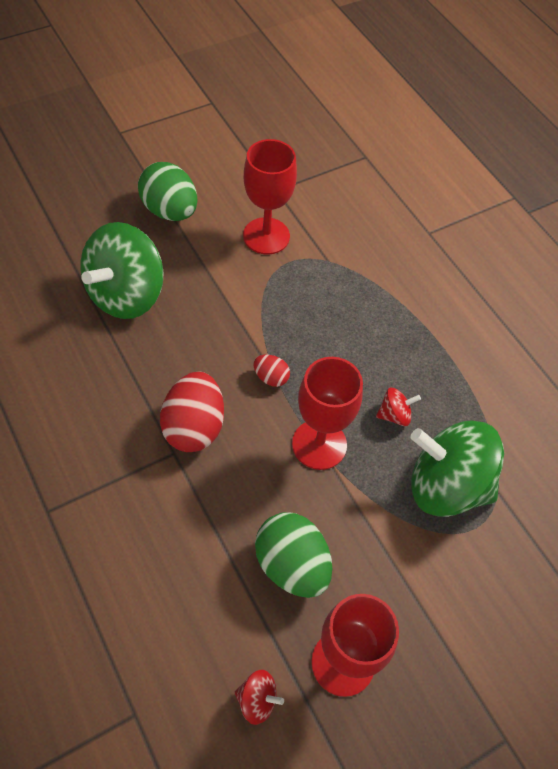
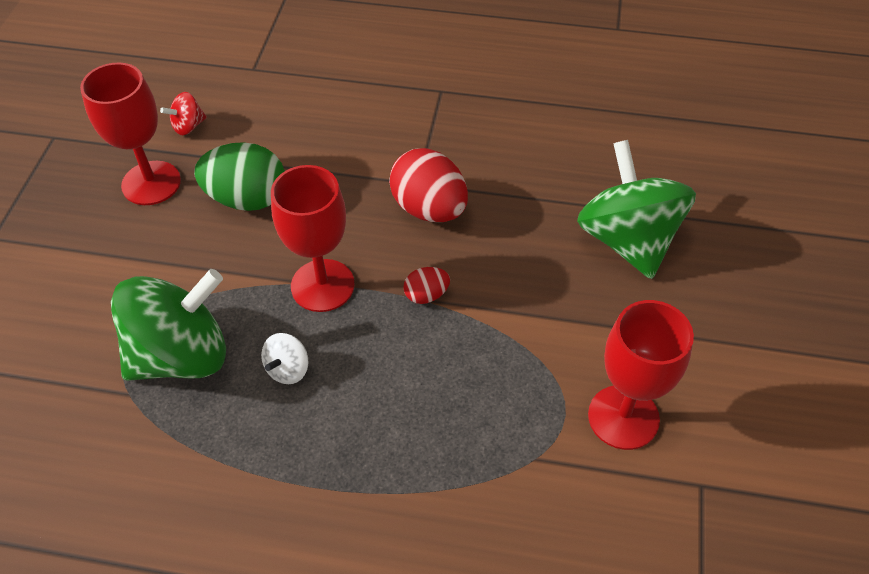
camera: 135 degrees right, 5 degrees down
green egg [138,162,198,221] -> none
red spinning top [376,388,421,426] -> white spinning top [261,333,308,384]

